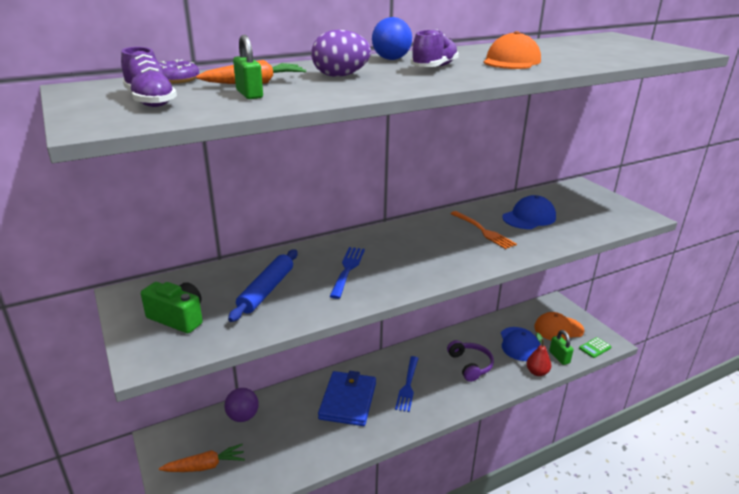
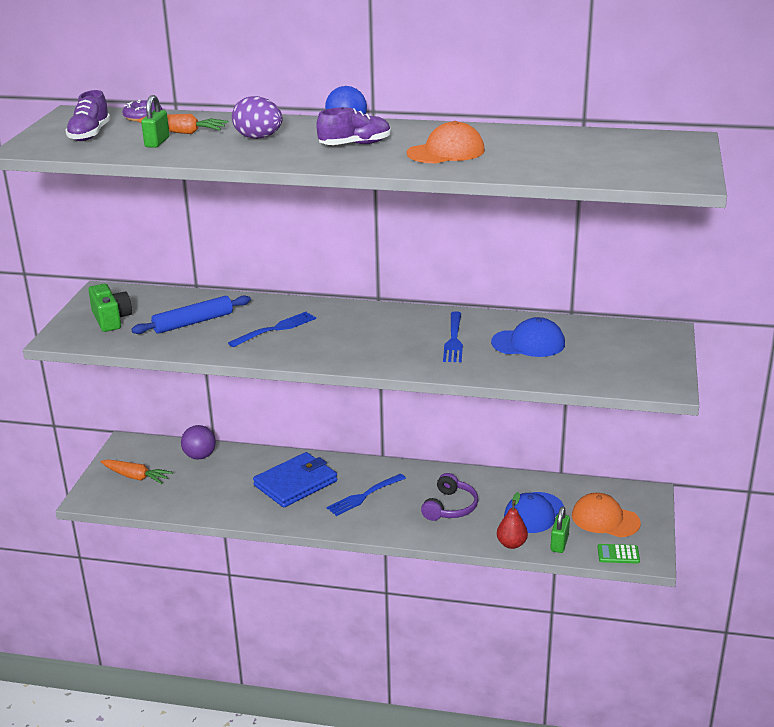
camera: 40 degrees right, 0 degrees up
orange fork [451,211,517,249] -> blue fork [443,311,463,362]

